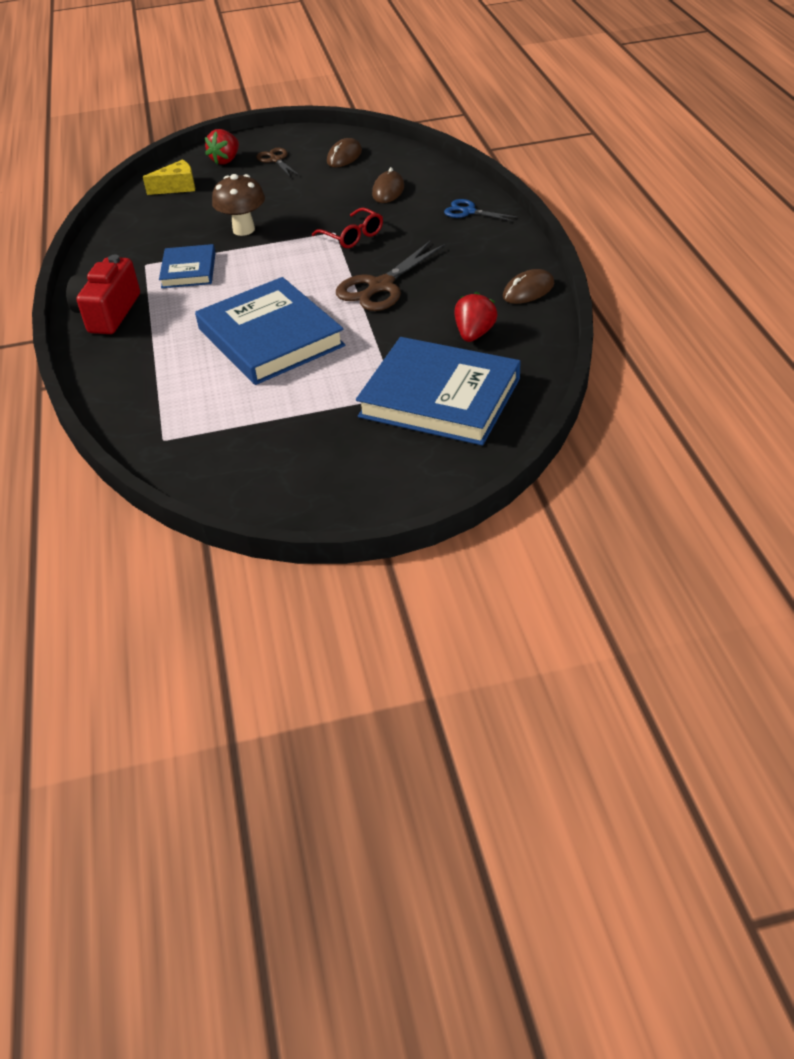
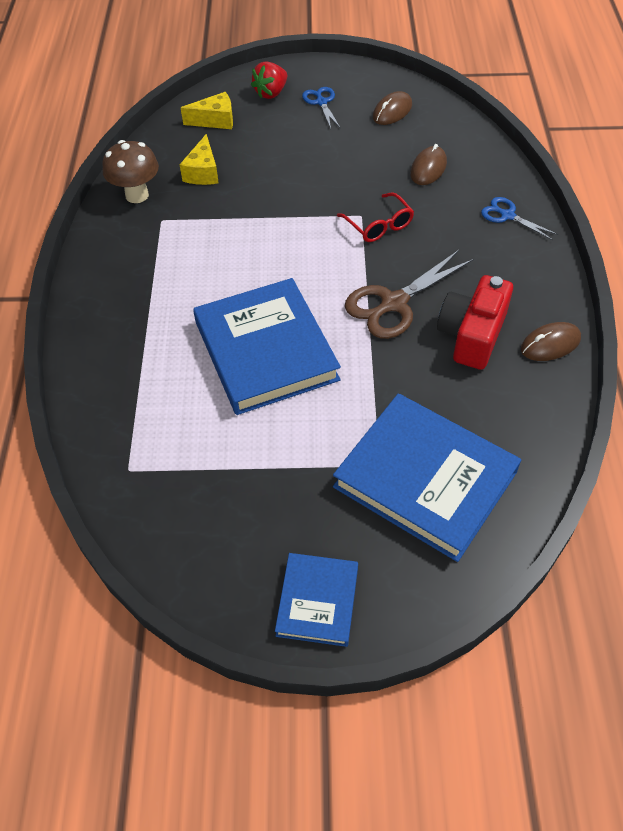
camera: 10 degrees right, 10 degrees up
red camera [66,255,140,334] -> red camera moved to [437,275,513,370]
blue book [159,244,216,288] -> blue book moved to [275,553,358,647]
brown mushroom [212,174,265,236] -> brown mushroom moved to [102,140,159,203]
brown scissors [256,148,299,176] -> blue scissors [302,87,341,129]
red strawberry [455,292,498,342] -> none
none -> yellow cheese [179,134,219,185]

